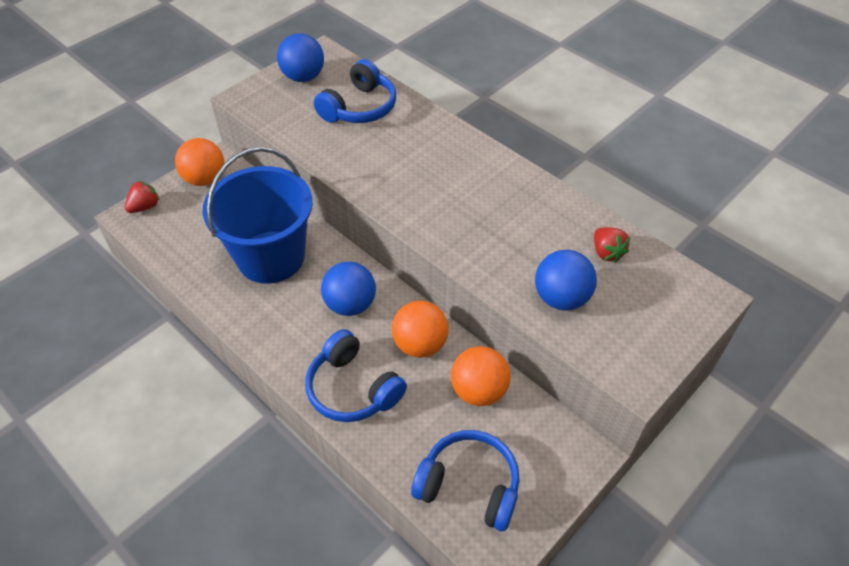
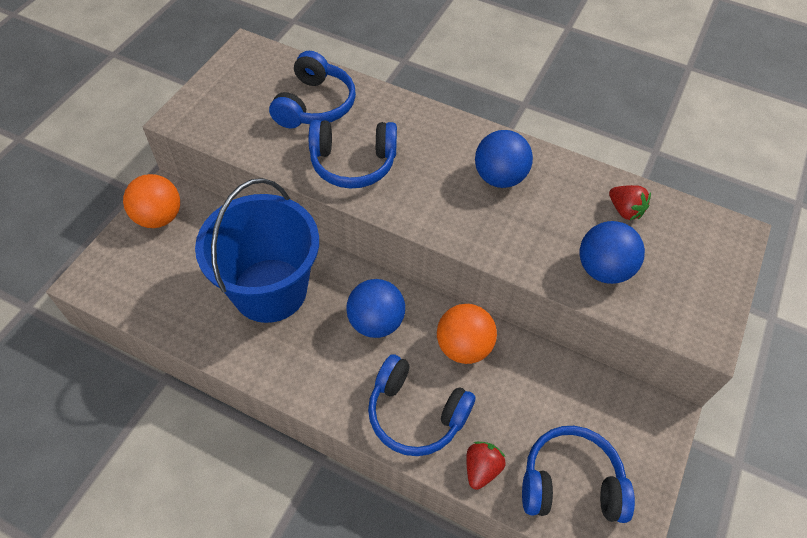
camera: 20 degrees left, 5 degrees up
red strawberry [125,181,160,213] -> red strawberry moved to [466,442,506,490]
blue ball [277,33,324,82] -> blue ball moved to [475,130,533,188]
orange ball [451,346,510,406] -> none
none -> blue headphones [309,120,397,189]

